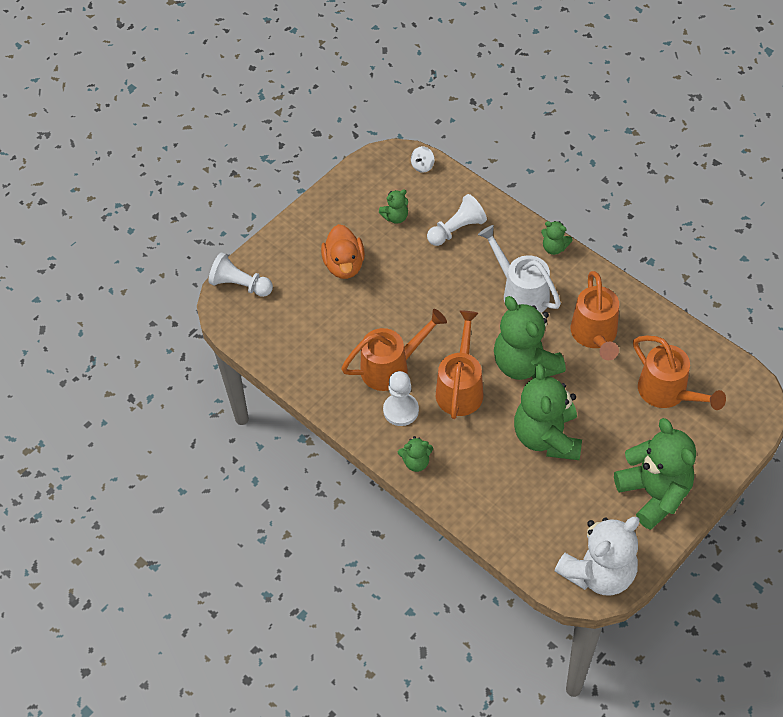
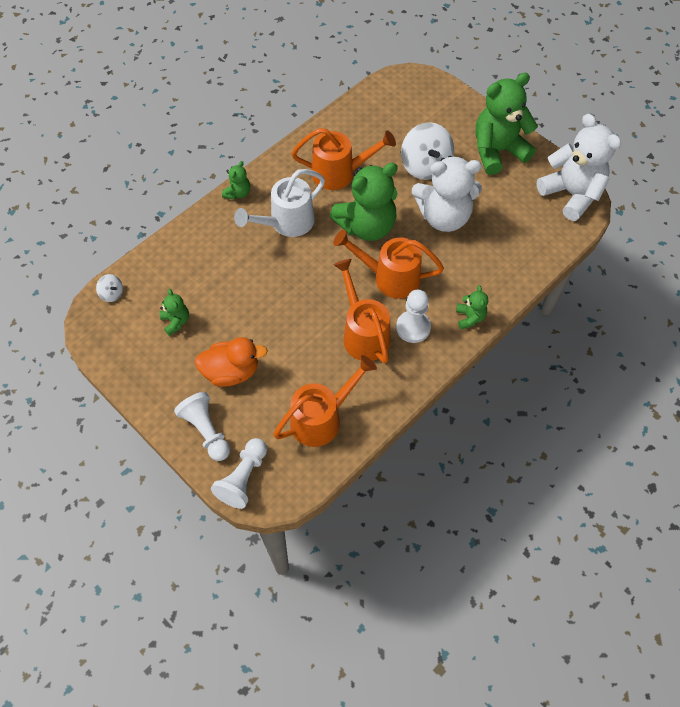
camera: 90 degrees left, 5 degrees up
white pawn [427,194,487,246] -> white pawn moved to [174,392,230,461]
green teddy bear [514,364,582,460] -> white teddy bear [412,156,482,232]
orange watering can [633,336,726,410] -> orange watering can moved to [273,355,377,447]
none -> white spinning top [401,122,454,180]

